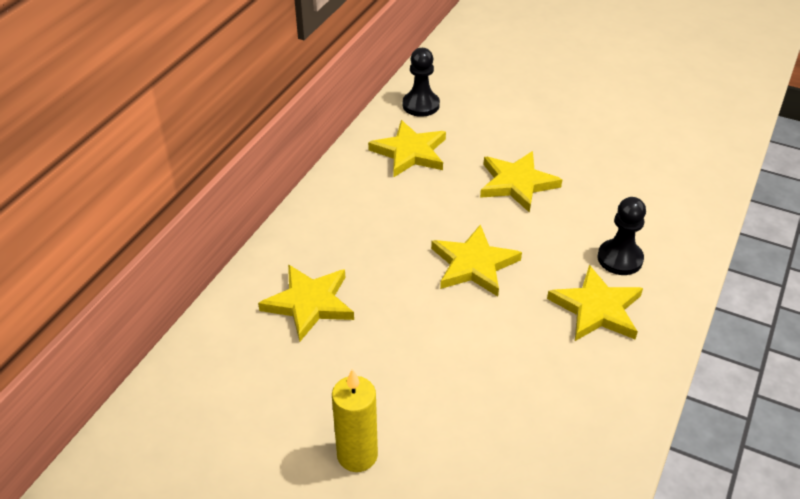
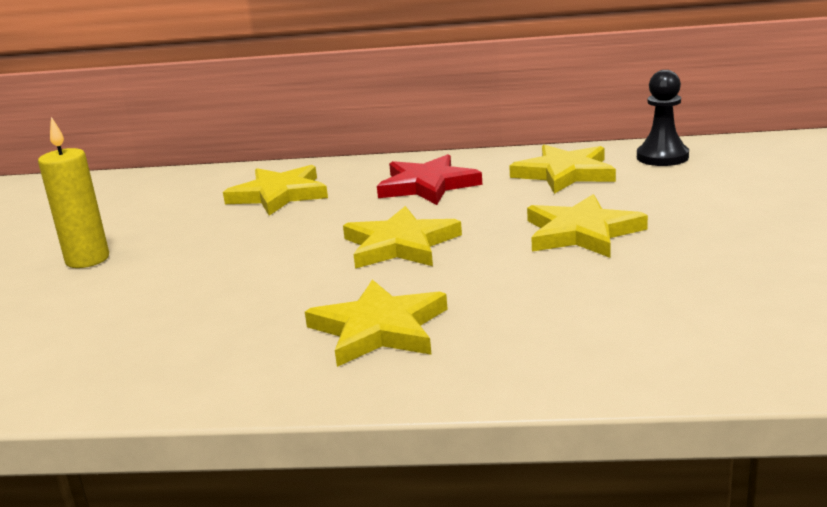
camera: 70 degrees right, 20 degrees down
black pawn [597,197,646,275] -> none
none -> red star [377,154,482,205]

